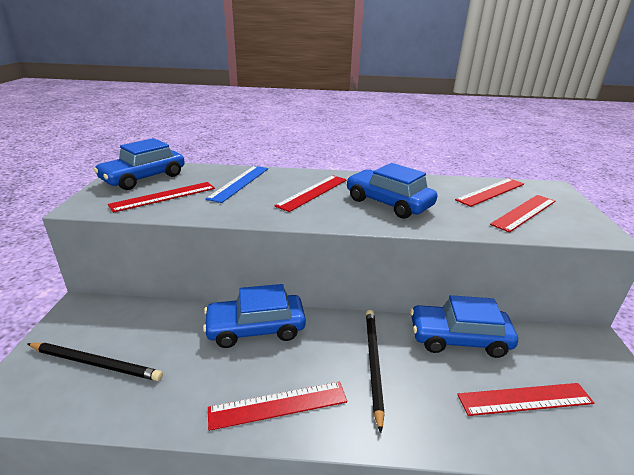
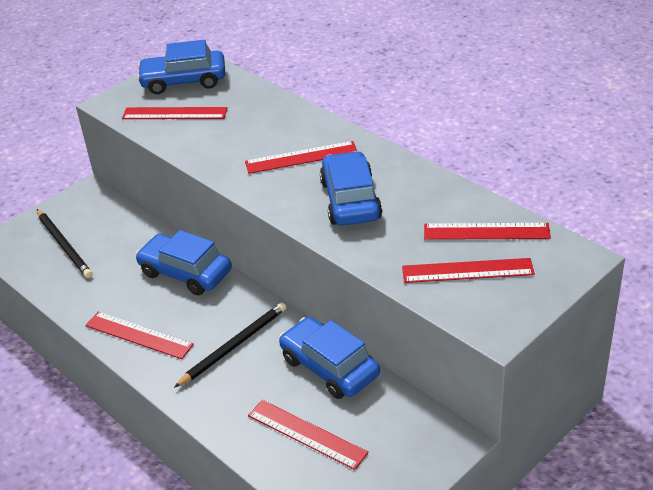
camera: 45 degrees right, 10 degrees up
blue ruler [206,166,268,203] -> none

